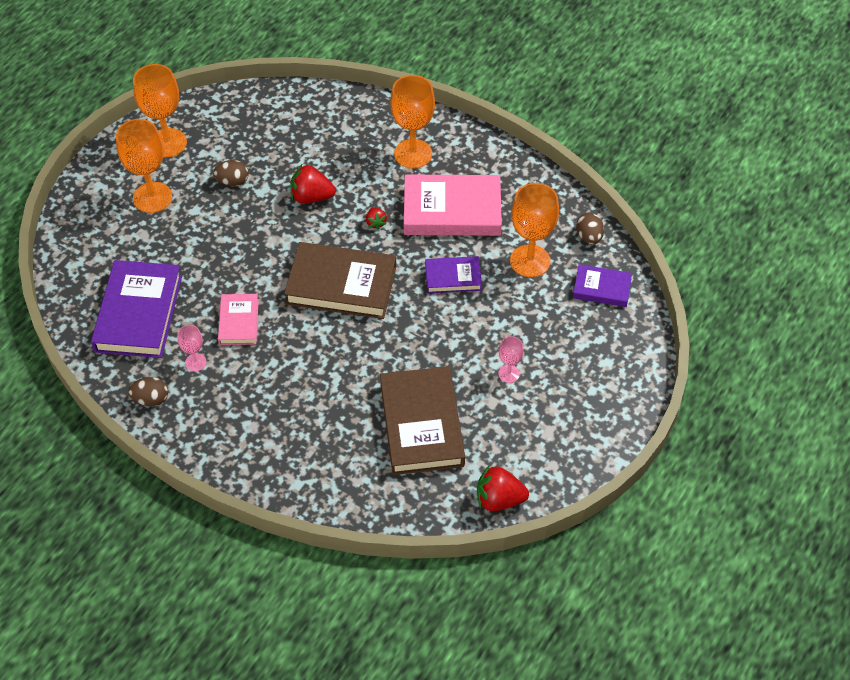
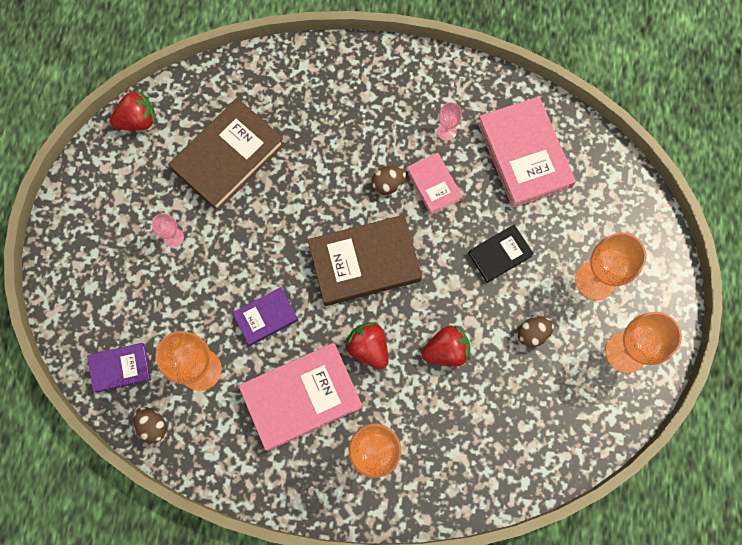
camera: 155 degrees right, 20 degrees up
purple book [91,260,182,358] -> pink book [478,96,576,208]
brown egg [128,377,168,406] -> brown egg moved to [371,166,406,195]
red strawberry [366,207,387,229] -> red strawberry [344,322,388,369], size x1.84
brown book [380,366,465,475] -> brown book turned 75 degrees clockwise [168,98,285,211]
none -> black book [468,225,534,283]

